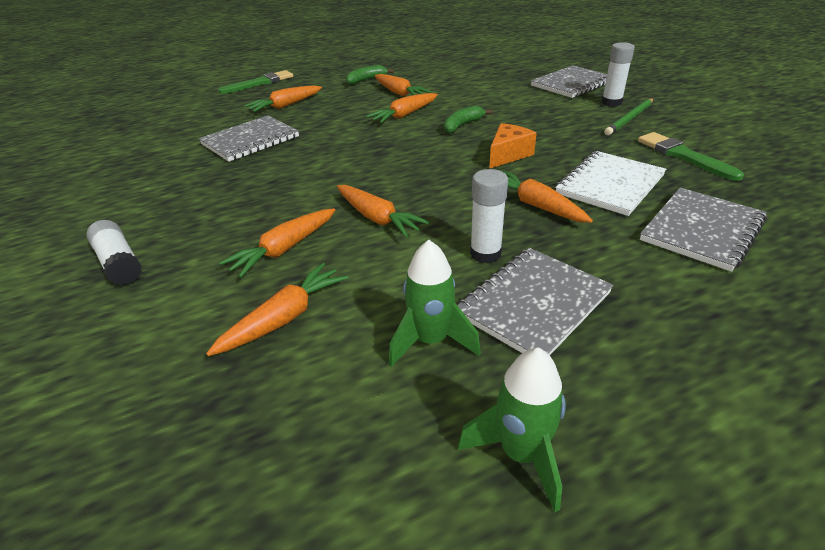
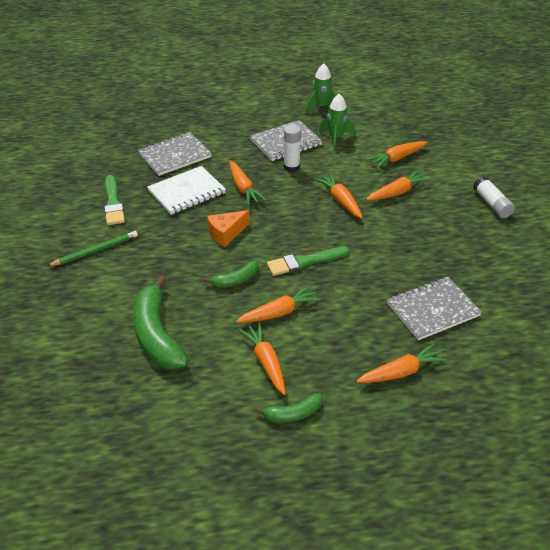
camera: 165 degrees left, 5 degrees up
green brush [218,70,293,94] -> green brush moved to [267,246,350,276]
grey notebook [531,65,607,98] -> none
white glue stick [601,42,635,107] -> none
none -> green banana [133,276,189,369]

